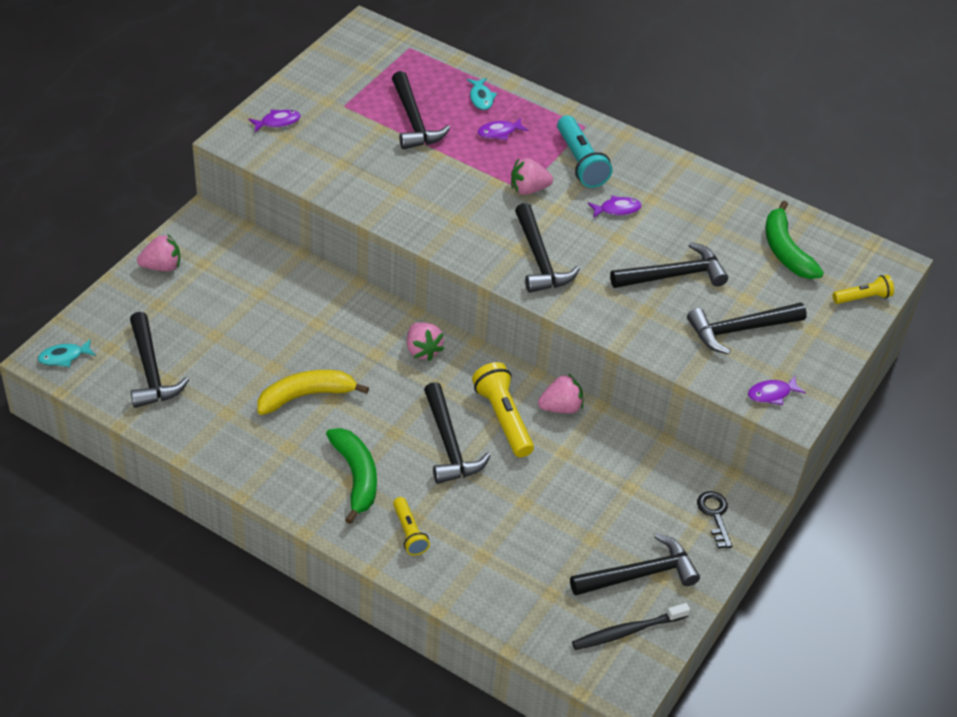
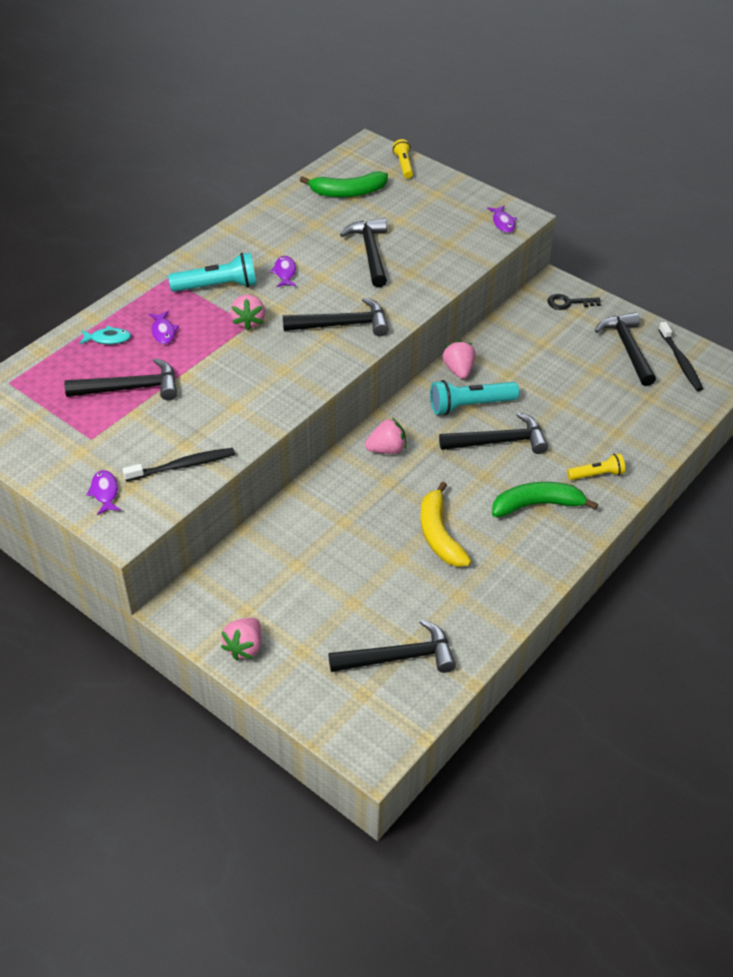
camera: 80 degrees left, 0 degrees up
turquoise fish [38,339,96,367] -> none
pink strawberry [137,234,180,271] -> pink strawberry turned 150 degrees counterclockwise [221,618,262,661]
yellow flashlight [472,362,534,457] -> turquoise flashlight [430,380,519,415]
black hammer [687,303,807,354] -> none
none -> black toothbrush [122,448,235,481]

